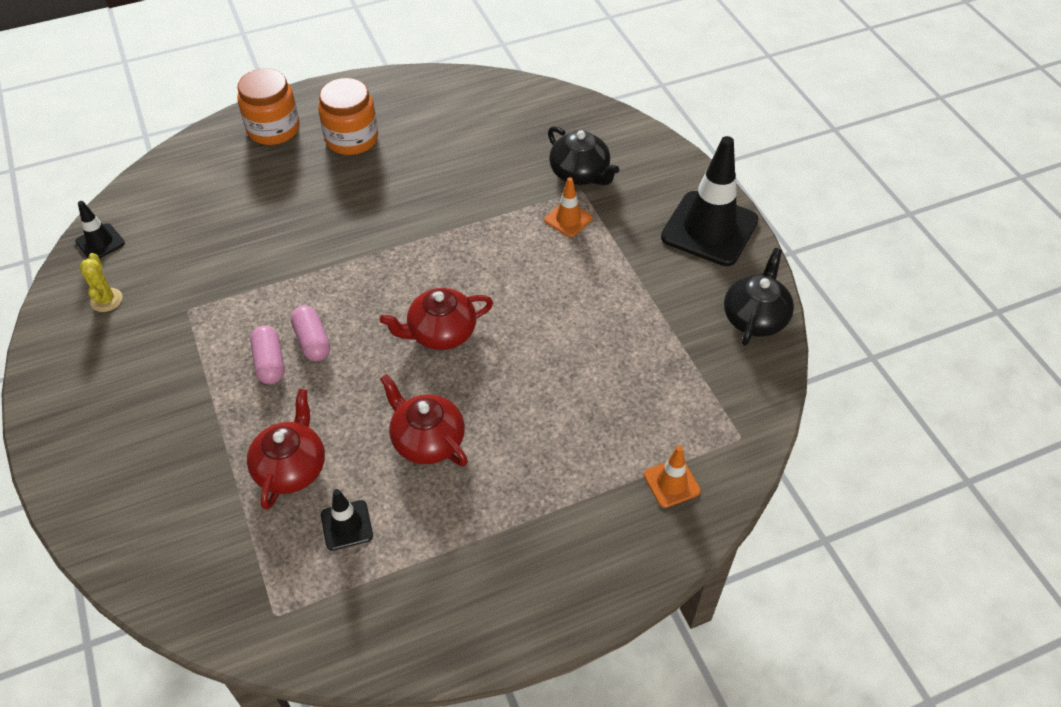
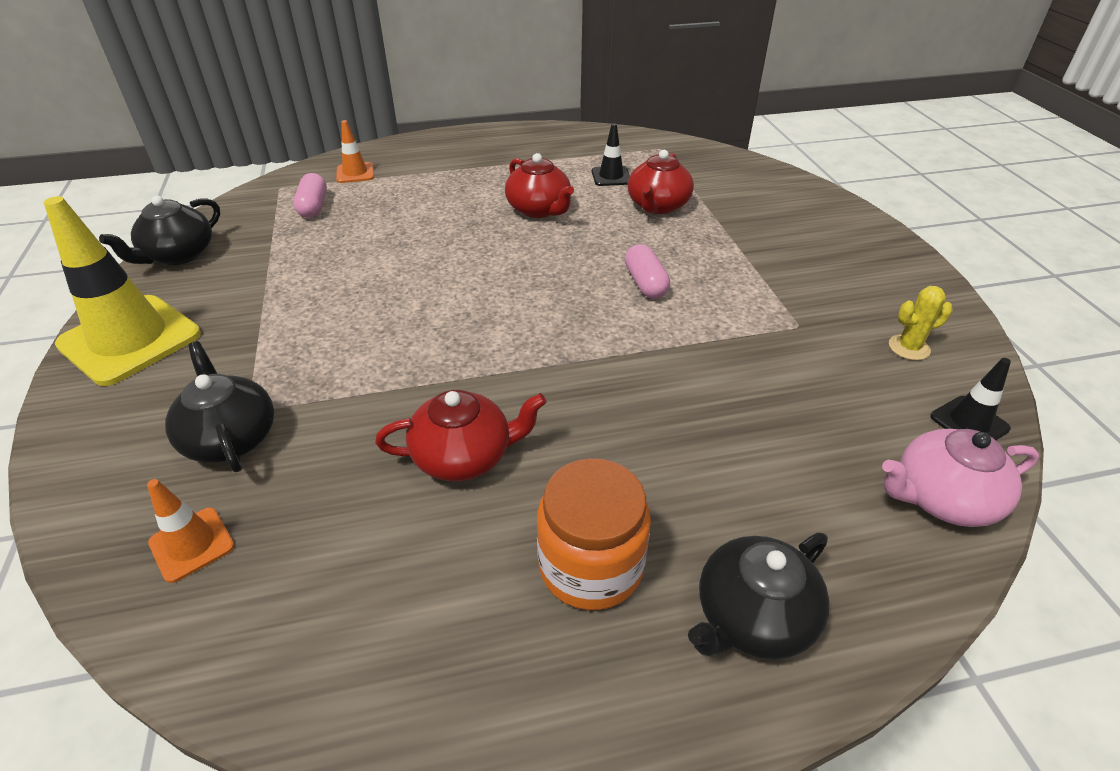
camera: 170 degrees left, 10 degrees down
yellow cactus [79,253,123,312] -> yellow cactus turned 75 degrees clockwise [889,286,953,360]
orange jar [237,68,300,145] -> black teapot [688,533,830,660]
pink capsule [250,326,285,384] -> pink capsule moved to [293,173,327,218]
red teapot [380,288,493,350] -> red teapot moved to [375,390,546,482]
orange traffic cone [544,177,593,237] -> orange traffic cone moved to [147,479,234,583]
black traffic cone [661,136,759,266] -> yellow traffic cone [44,196,201,386]
none -> pink teapot [882,429,1039,527]

